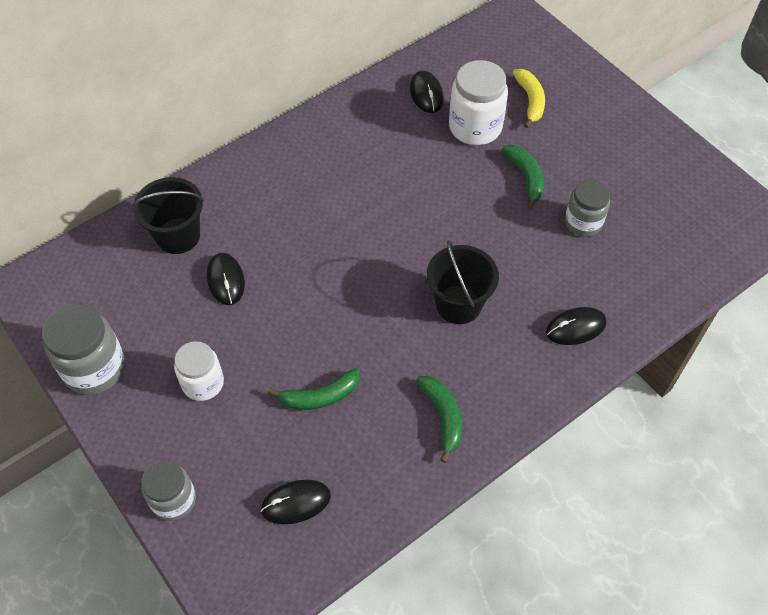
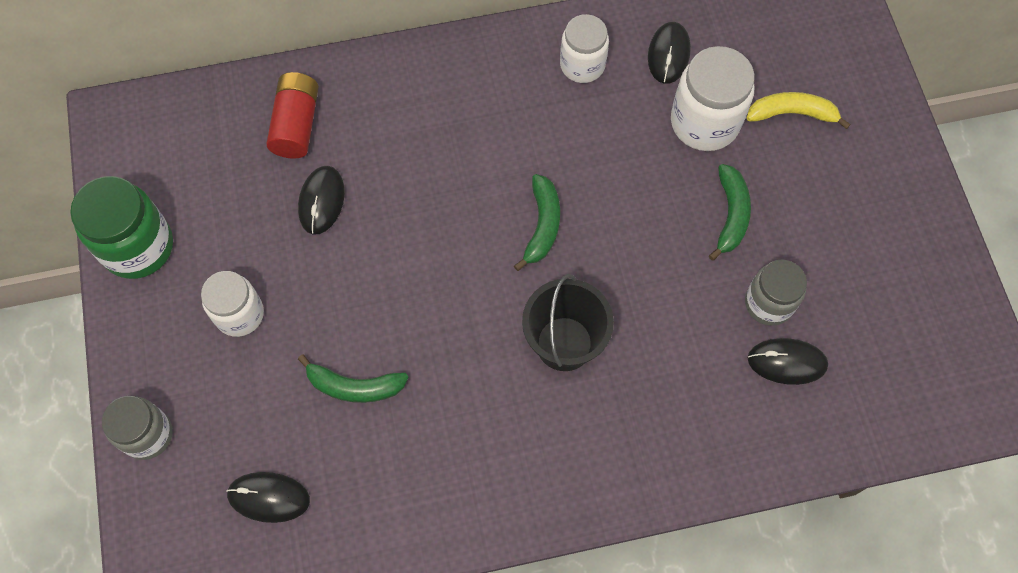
camera: 25 degrees right, 10 degrees up
grey jar [42,304,125,395] -> green jar [70,176,173,279]
black bucket [132,177,204,254] -> red battery [266,72,319,159]
green banana [417,376,462,463] -> green banana moved to [514,174,560,271]
yellow banana [513,69,545,128] -> yellow banana turned 105 degrees counterclockwise [746,92,851,129]
black mouse [546,307,607,345] -> black mouse moved to [748,338,828,385]
none -> white jar [560,14,609,83]

